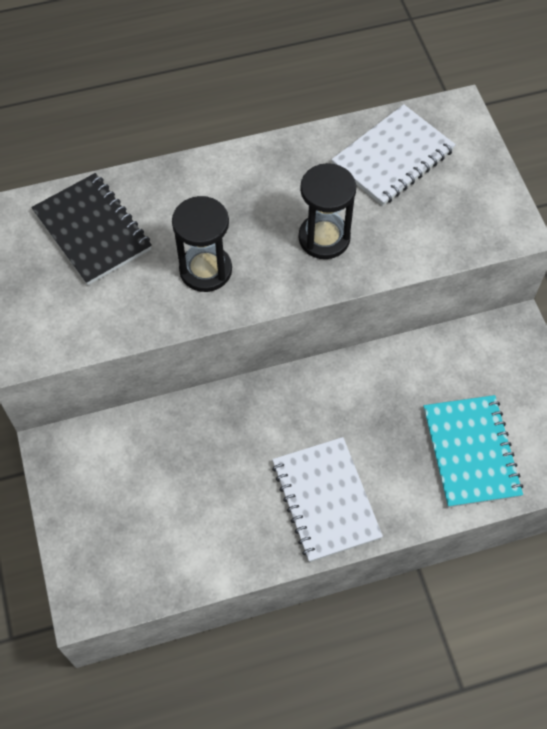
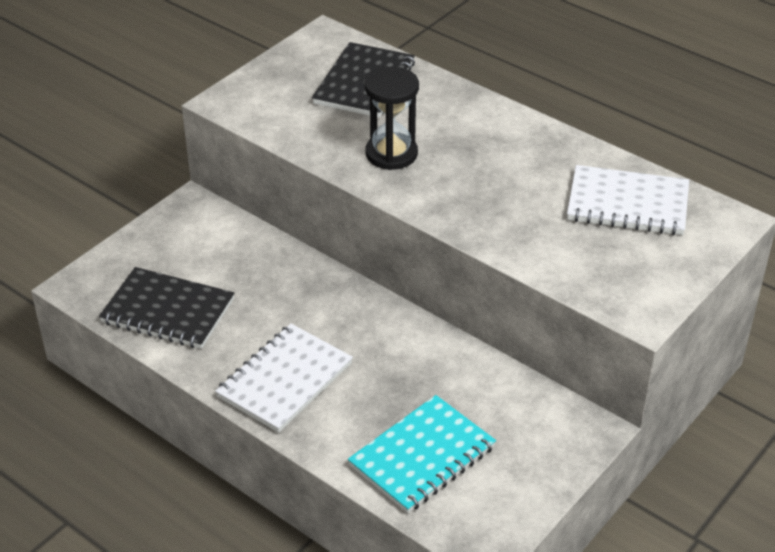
camera: 55 degrees right, 20 degrees down
black hourglass [299,163,356,259] -> none
none -> black notebook [99,267,234,349]

